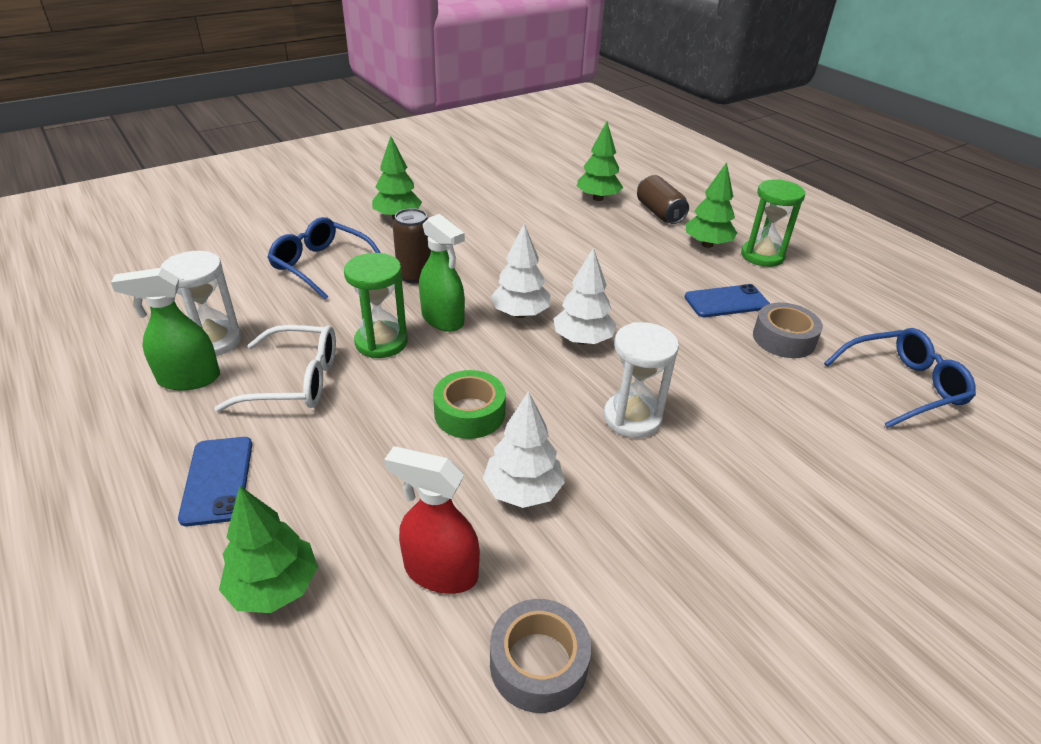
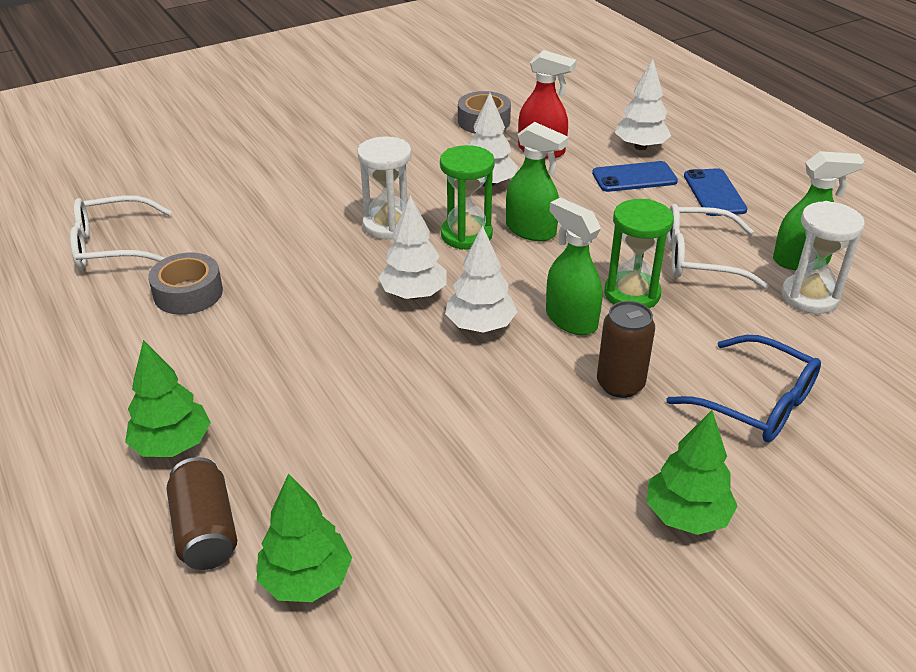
camera: 175 degrees left, 0 degrees up
green tree [219,486,318,613] -> white tree [615,59,671,150]
green tape [433,370,506,439] -> green spray bottle [506,122,569,241]
blue phone [685,284,770,317] -> blue phone moved to [592,161,678,192]
green hourglass [741,179,805,267] -> green hourglass moved to [440,145,495,250]
blue glasses [824,328,976,428] -> white glasses [70,195,172,270]

